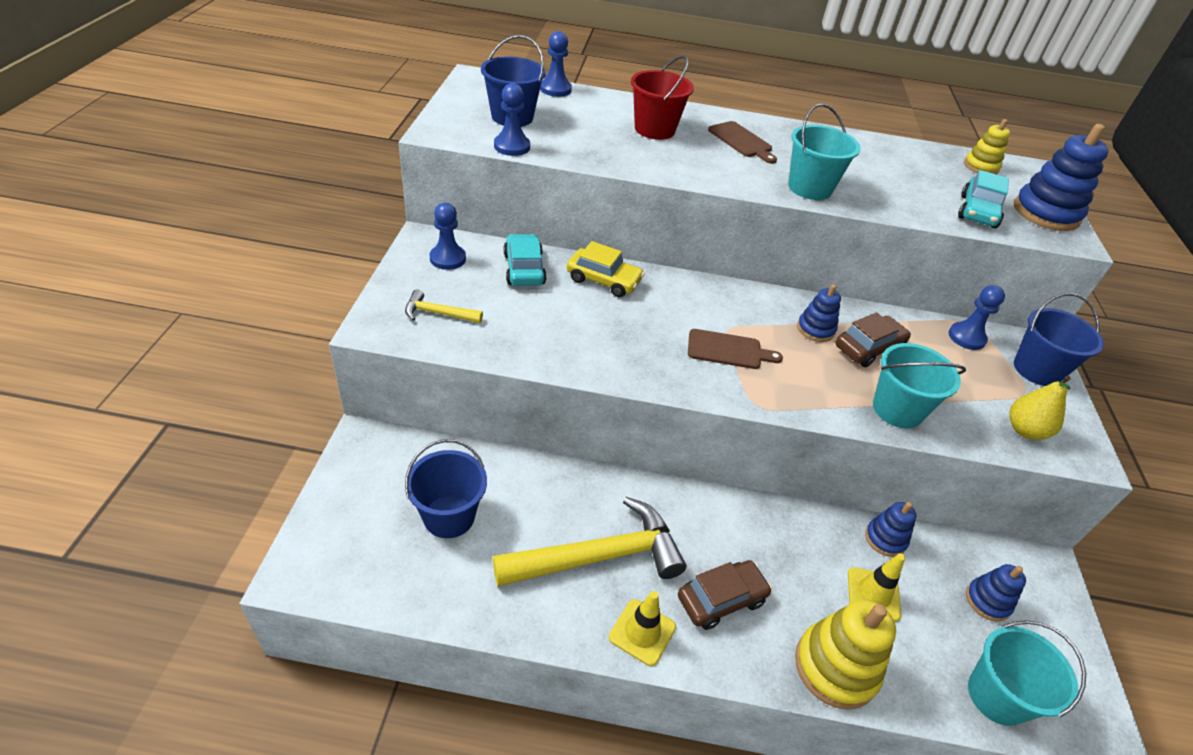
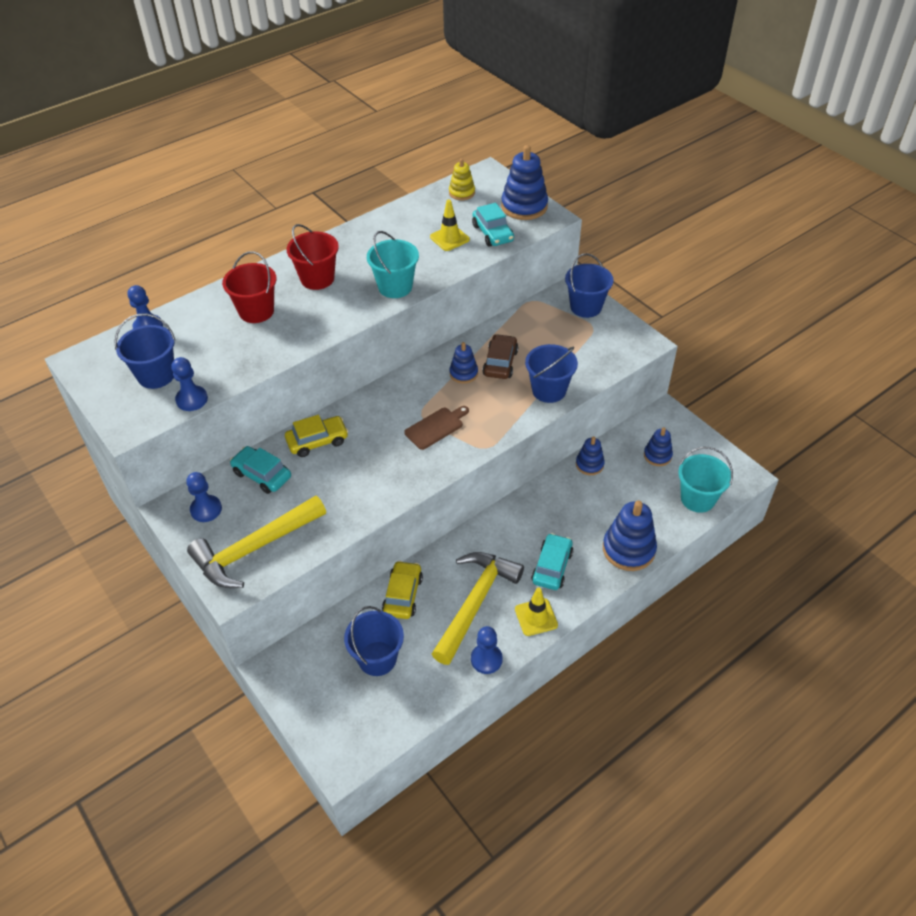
camera: 40 degrees left, 5 degrees up
yellow hammer [405,289,483,323] -> yellow hammer [187,495,326,588], size x2.16
brown car [678,560,772,630] -> turquoise car [531,533,574,590]
brown cutting board [708,121,777,164] -> red bucket [286,224,339,290]
yellow stacking toy [795,600,896,710] -> blue stacking toy [603,501,657,571]
yellow traffic cone [848,553,905,621] -> yellow traffic cone moved to [430,200,470,251]
turquoise bucket [873,343,966,429] -> blue bucket [525,344,578,403]
blue pawn [949,285,1005,350] -> blue pawn moved to [471,626,503,674]
yellow pear [1009,376,1071,440] -> none
none -> yellow car [382,561,423,619]

